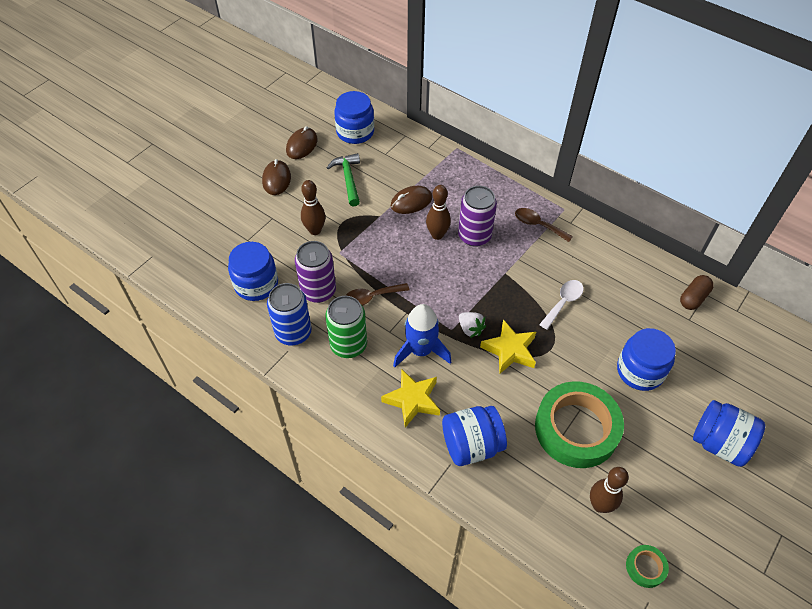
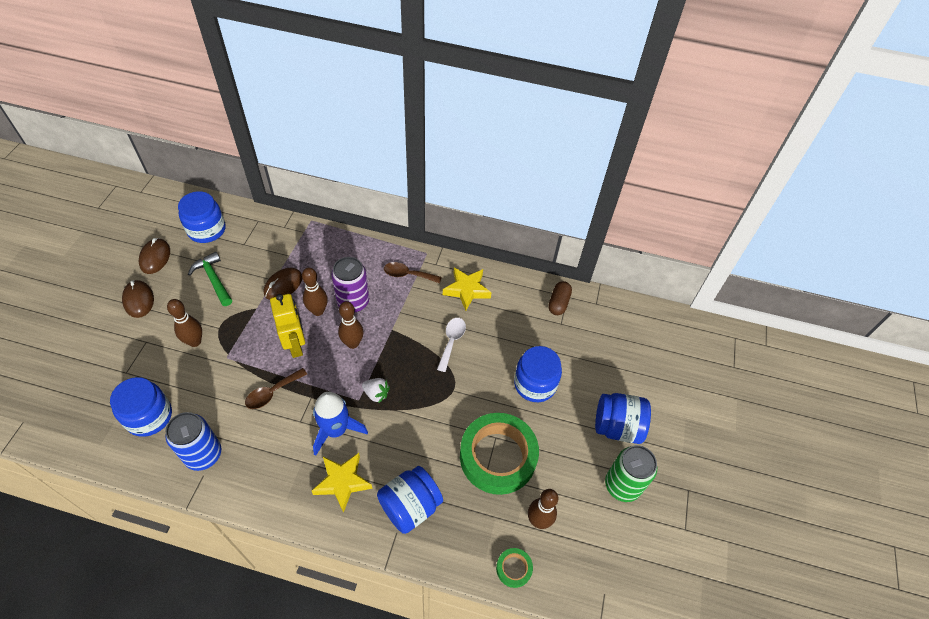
camera: 25 degrees left, 0 degrees up
purple can [295,241,336,303] -> none
green can [325,296,367,358] -> green can moved to [605,445,657,502]
yellow star [480,319,536,374] -> yellow star moved to [443,267,492,311]
green tape [626,545,669,588] -> green tape moved to [496,548,533,588]
none -> yellow robot [270,294,305,358]
none -> brown bowling pin [338,301,363,349]

